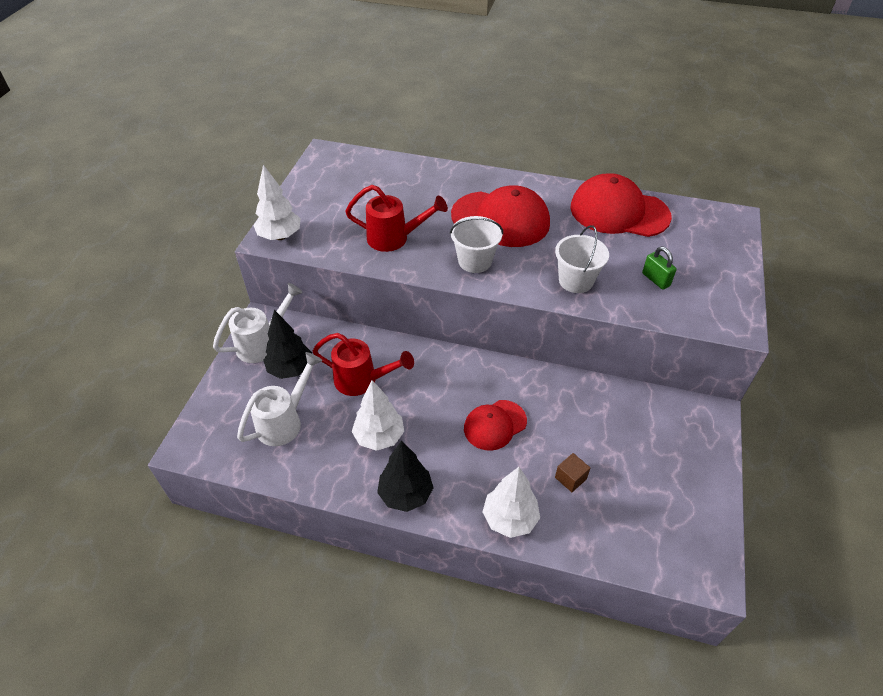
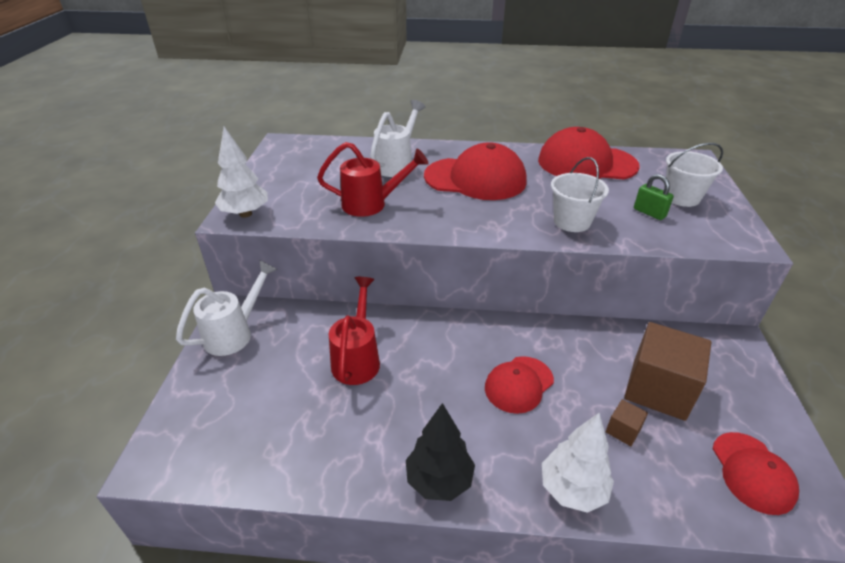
camera: 10 degrees left, 10 degrees down
white watering can [237,352,323,446] -> white watering can moved to [370,100,425,177]
black tree [263,310,312,379] -> none
red watering can [313,333,414,396] -> red watering can turned 90 degrees counterclockwise [329,277,380,385]
white tree [352,380,404,451] -> none
white bucket [450,216,503,273] -> white bucket moved to [666,143,723,207]
none -> brown cube [624,322,711,421]
none -> red cap [713,432,799,515]

